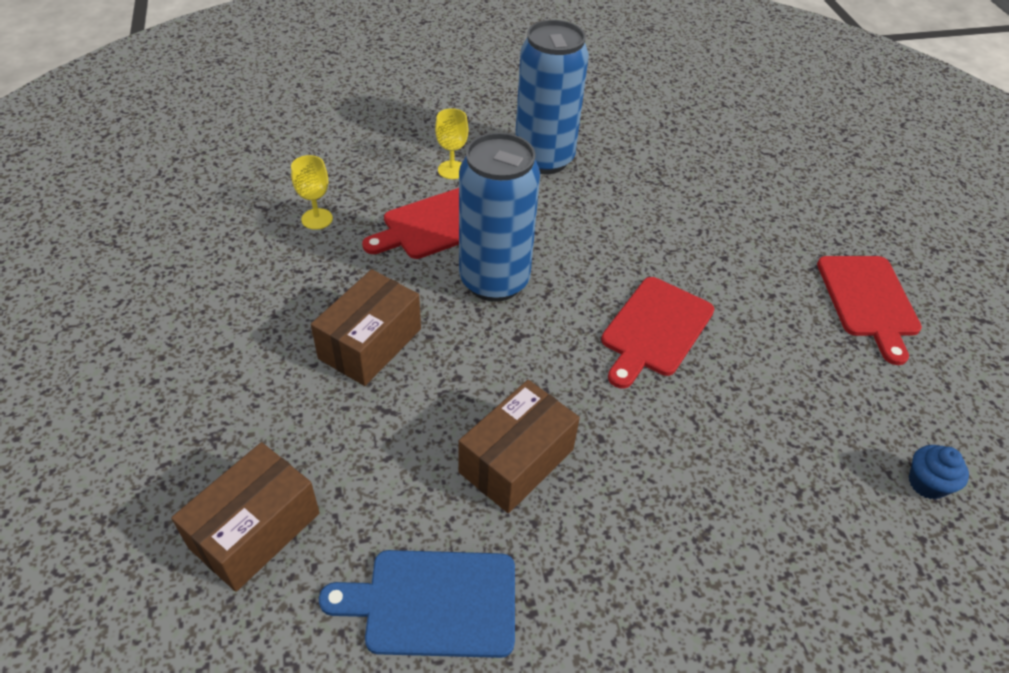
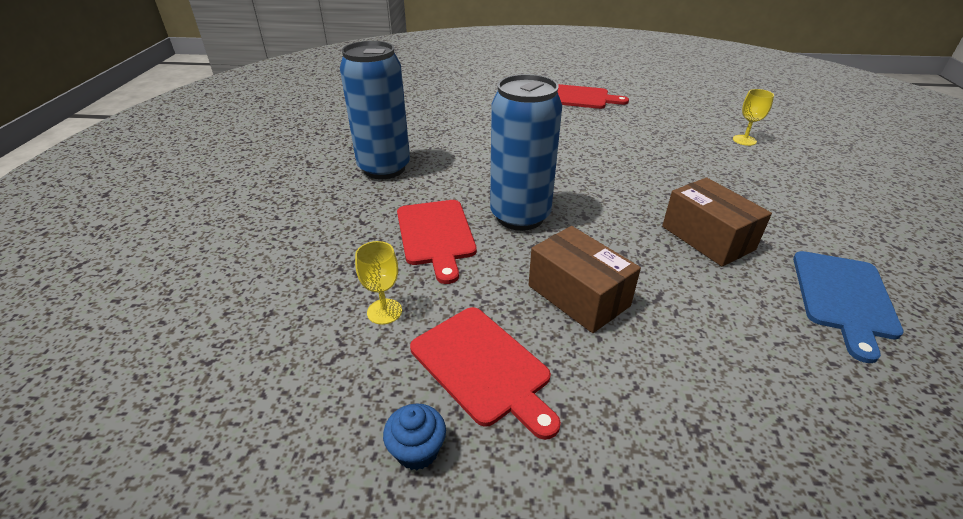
camera: 70 degrees left, 10 degrees down
brown box [171,442,320,592] -> none
yellow goblet [435,108,468,179] -> yellow goblet moved to [733,89,774,146]
red cutting board [601,277,714,388] -> red cutting board moved to [410,307,561,440]
blue cupcake [909,445,969,500] -> blue cupcake moved to [383,404,446,470]

